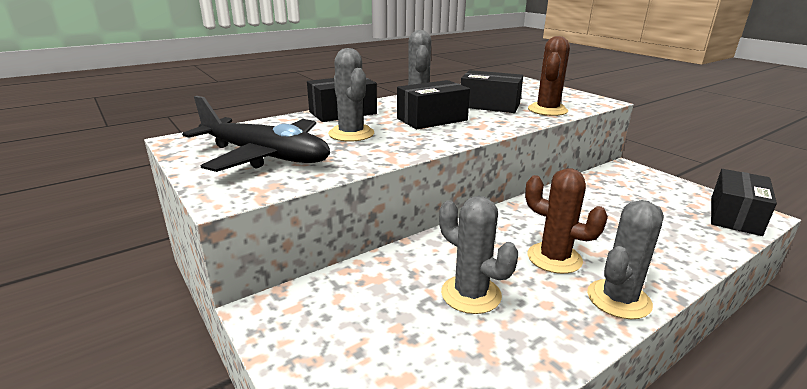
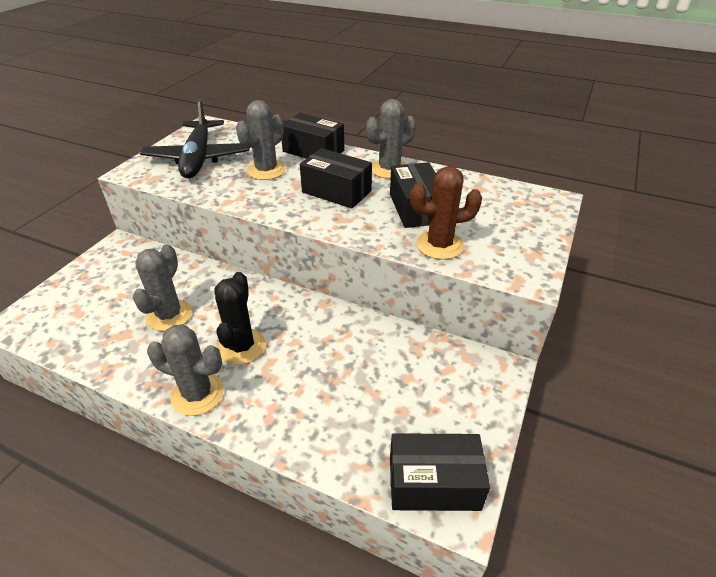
camera: 60 degrees right, 15 degrees up
brown cactus [525,168,608,274] -> black cactus [214,272,266,365]

